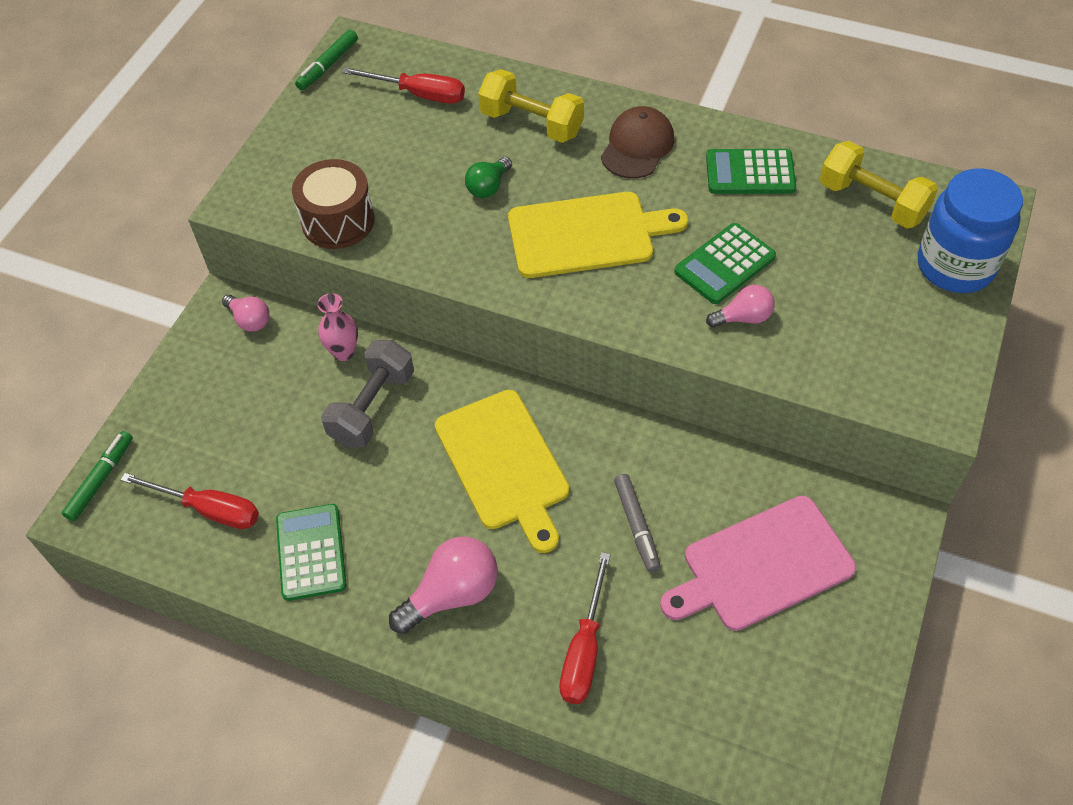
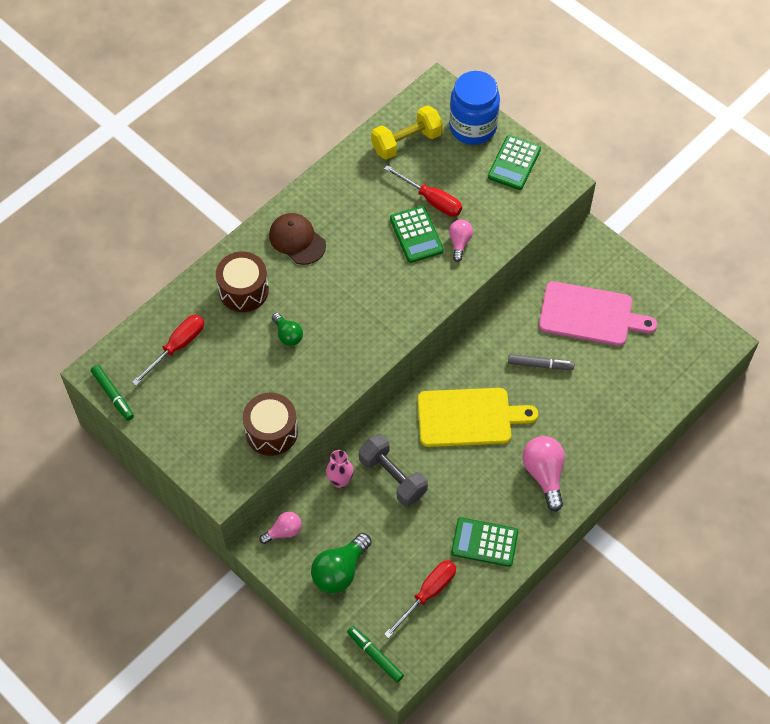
camera: 70 degrees left, 5 degrees up
yellow dumbbell [478,69,584,143] -> brown drum [216,252,269,312]
yellow cutting board [508,192,688,278] -> none
red screwdriver [560,552,611,704] -> red screwdriver moved to [384,165,462,217]
pink cutting board [660,496,856,631] -> pink cutting board turned 75 degrees counterclockwise [539,281,657,346]
green calculator [706,149,796,194] -> green calculator moved to [488,135,541,190]
none -> green light bulb [311,533,372,593]

